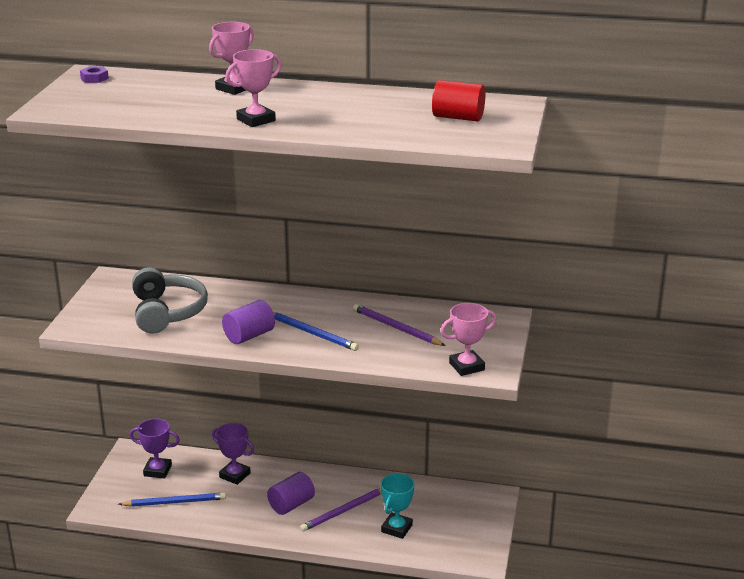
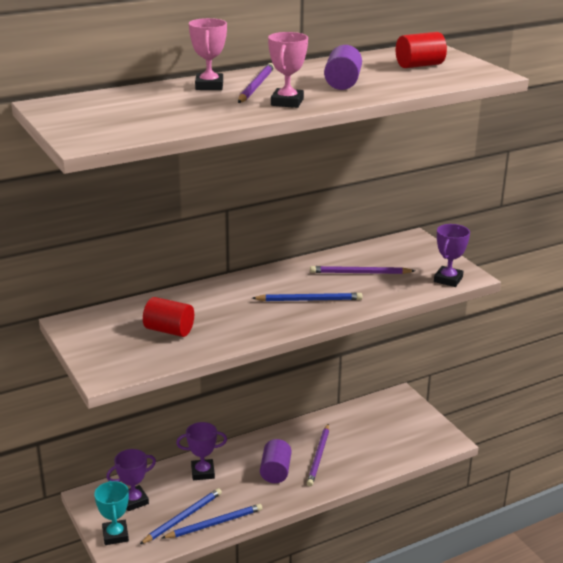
camera: 40 degrees left, 0 degrees up
purple nut [80,66,109,83] -> none
grey headphones [132,267,208,333] -> red cylinder [143,297,194,337]
purple cylinder [222,300,275,344] -> purple cylinder moved to [324,45,362,90]
turquoise trophy [381,473,414,539] -> turquoise trophy moved to [94,481,129,545]
pink trophy [440,303,497,376] -> purple trophy [434,224,470,287]
none -> blue pencil [162,504,262,538]
none -> purple pencil [238,63,274,103]

